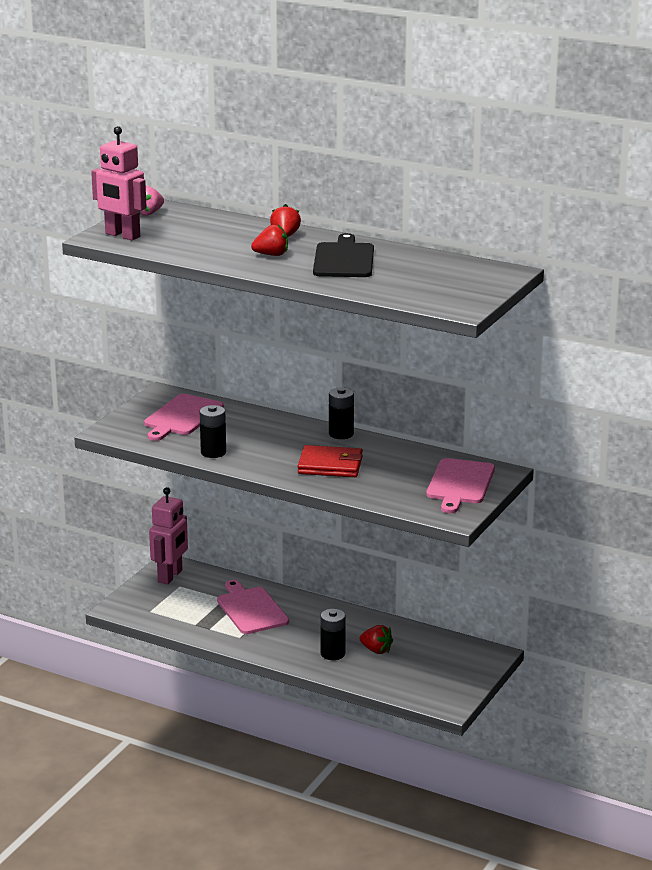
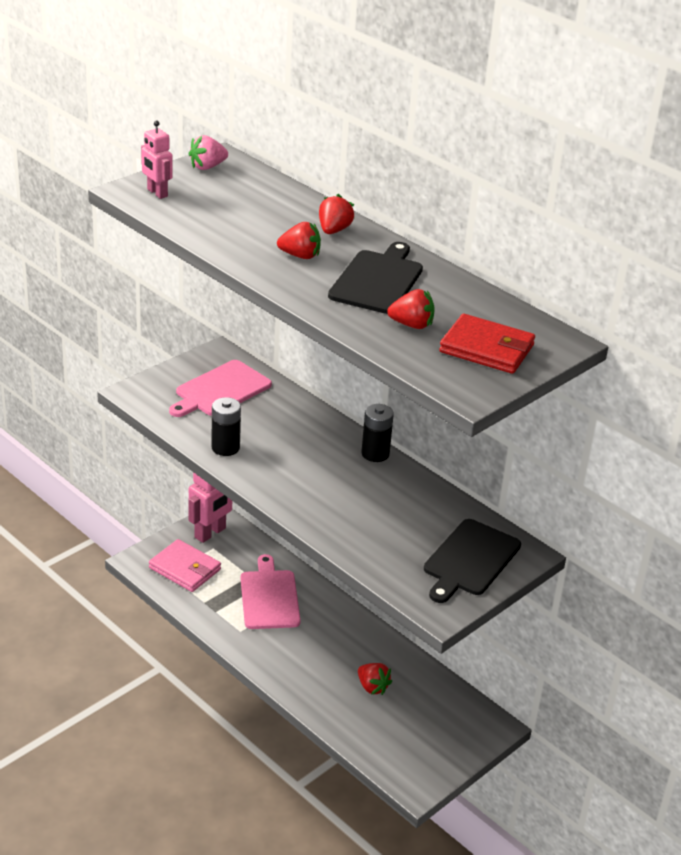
camera: 15 degrees right, 10 degrees up
pink robot [91,126,147,240] -> pink robot [141,121,173,199], size x0.60
red wallet [298,445,363,477] -> red wallet moved to [439,314,535,374]
black battery [321,609,346,660] -> none
pink cutting board [426,458,495,513] -> black cutting board [424,519,521,603]
none -> pink wallet [149,539,221,592]
none -> red strawberry [387,289,435,329]

